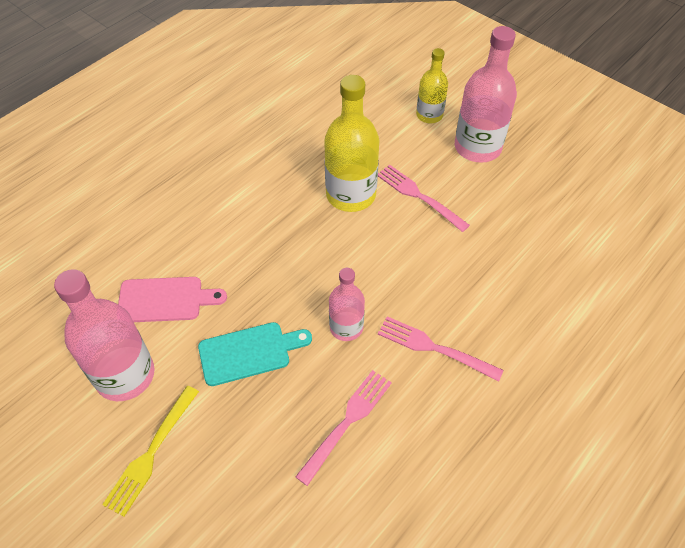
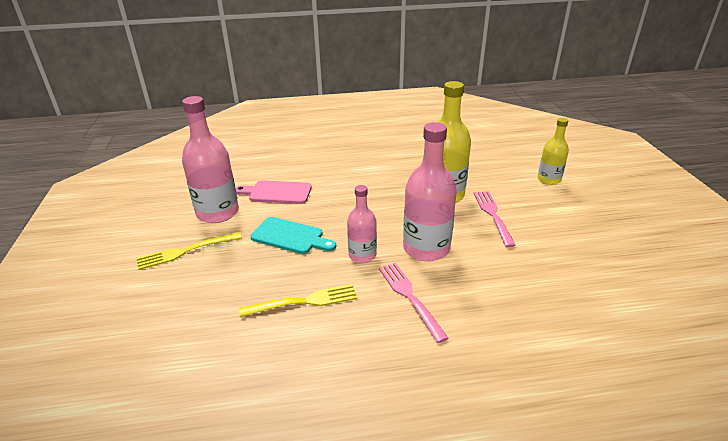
camera: 40 degrees right, 20 degrees down
pink cutting board [118,277,227,322] -> pink cutting board turned 150 degrees clockwise [235,180,312,204]
pink fork [295,370,392,486] -> yellow fork [239,284,357,317]
pink bottle [455,26,517,163] -> pink bottle moved to [403,122,457,261]

